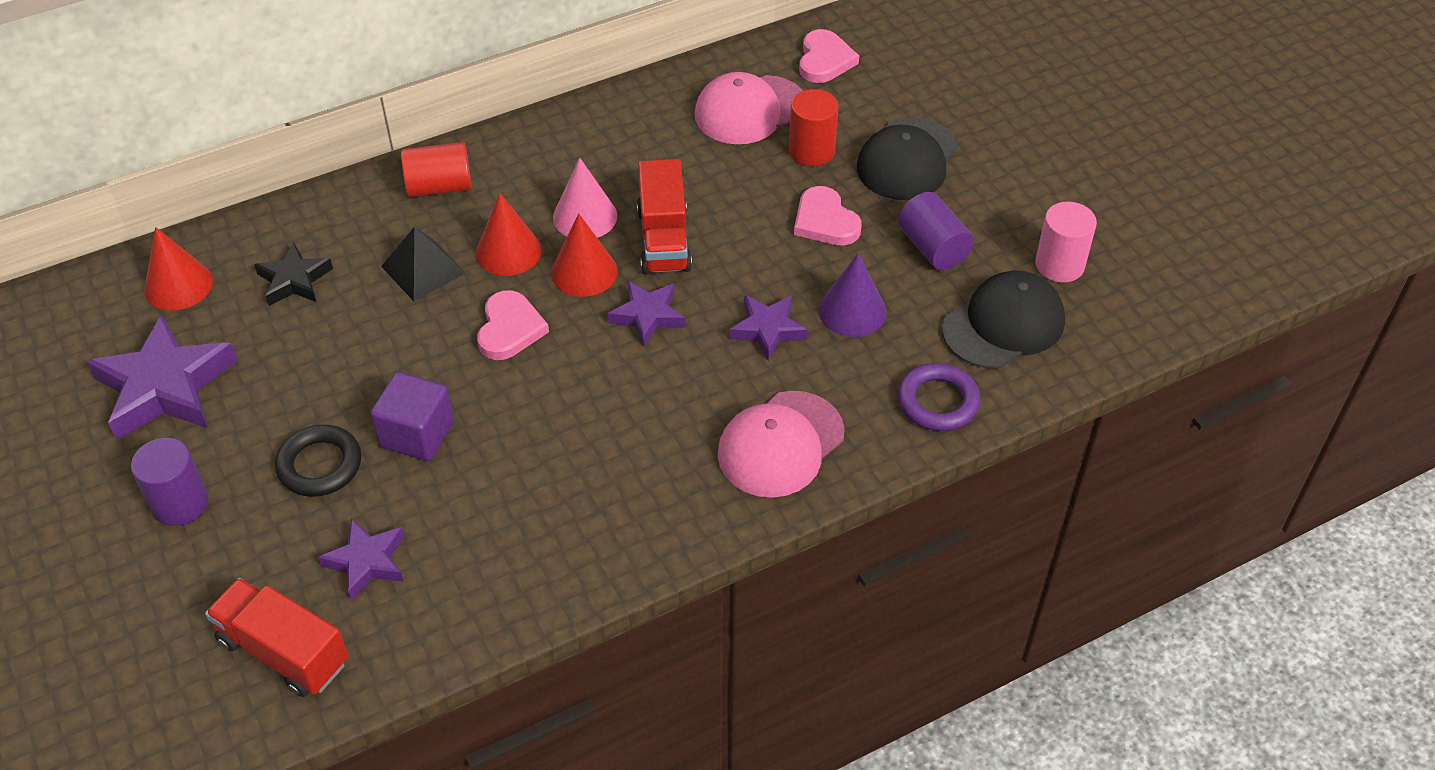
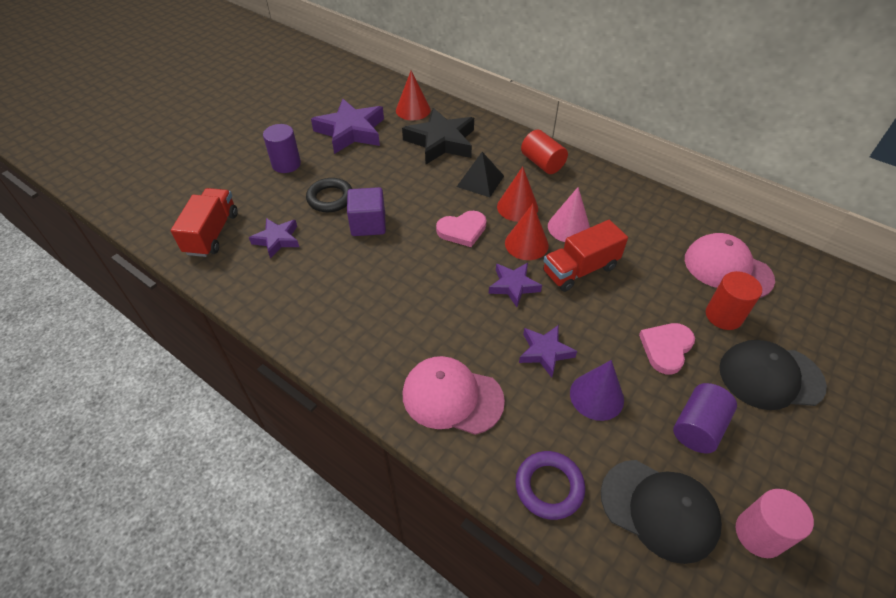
camera: 65 degrees right, 0 degrees up
black star [254,242,333,306] -> black star [402,108,474,164], size x1.77
pink heart [799,29,859,83] -> none

